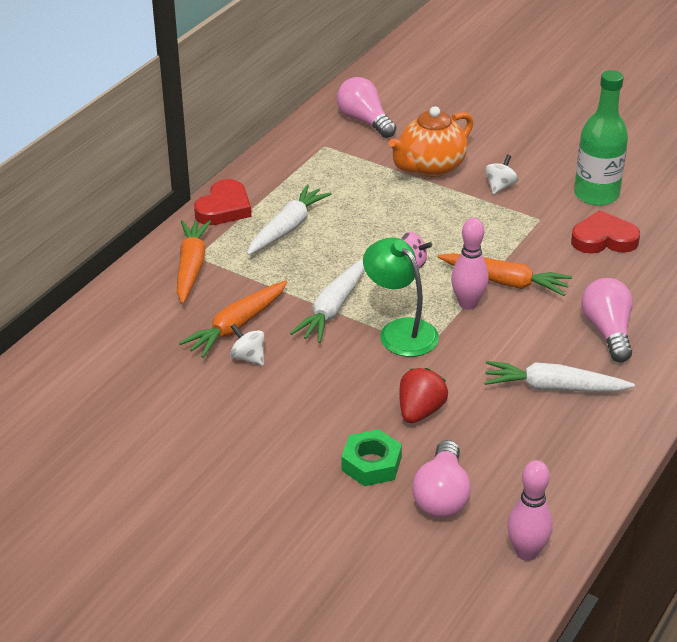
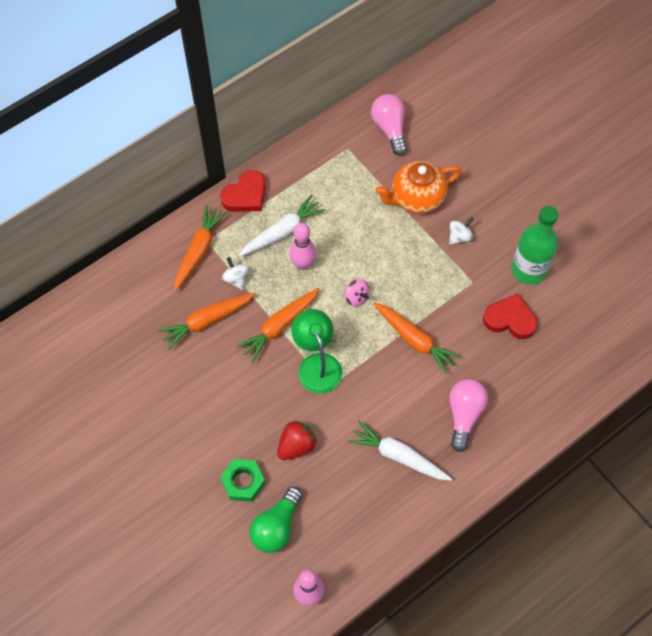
camera: 20 degrees right, 25 degrees up
white spinning top [230,324,264,366] -> white spinning top moved to [222,257,248,290]
white carrot [290,258,364,343] -> orange carrot [236,288,319,362]
pink light bulb [412,440,471,518] -> green light bulb [249,487,303,553]
pink bowling pin [451,218,488,310] -> pink bowling pin moved to [289,223,316,270]

